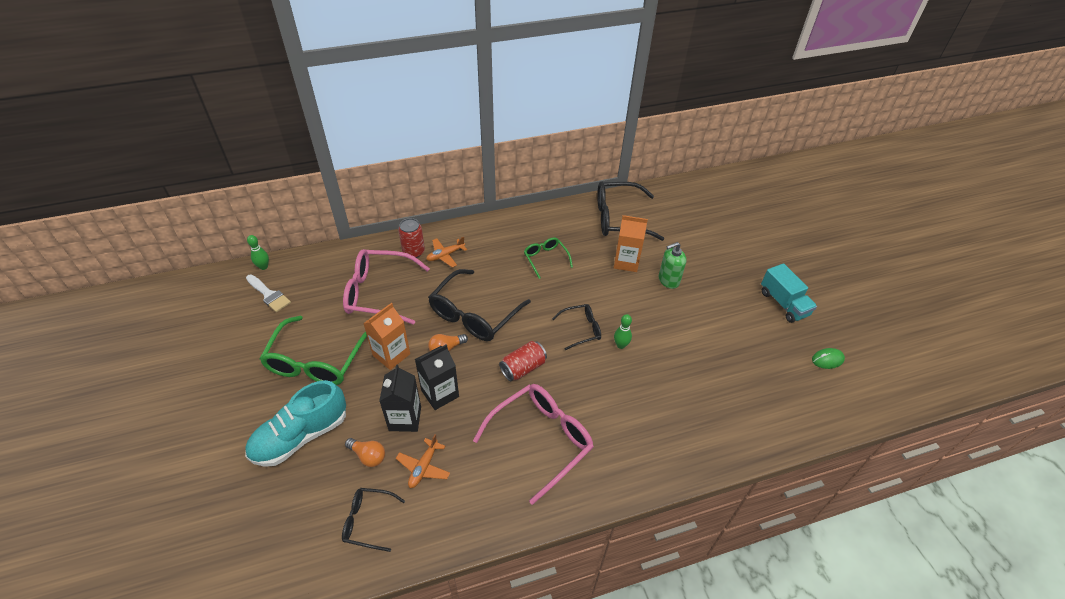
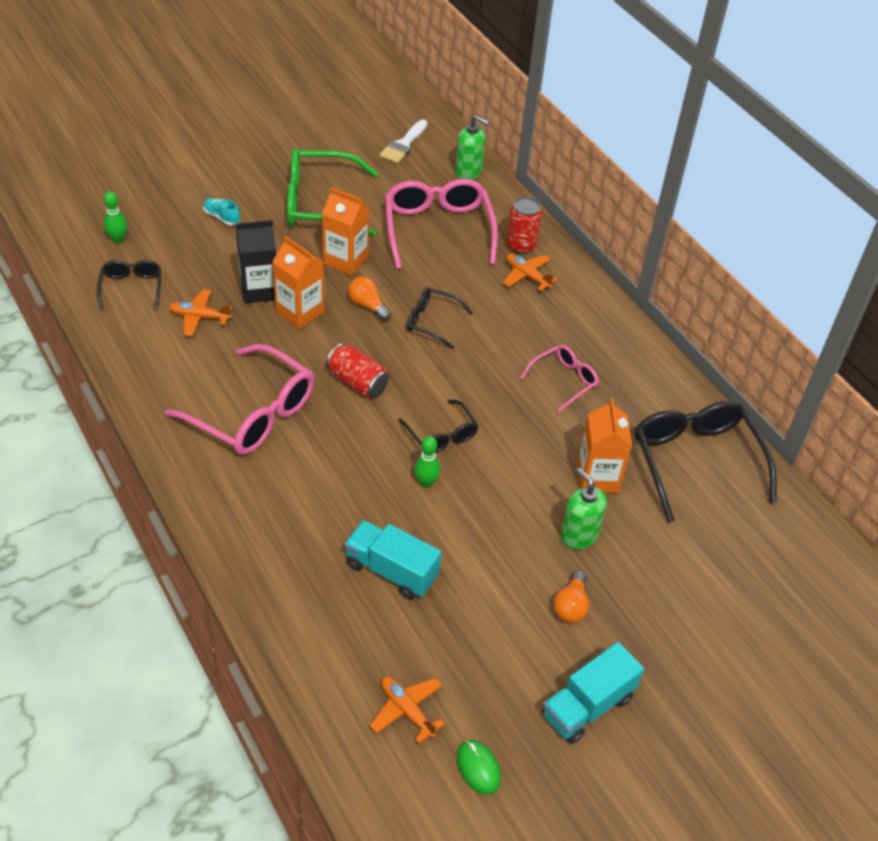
camera: 75 degrees right, 0 degrees up
turquoise shoe [245,380,346,467] -> turquoise shoe [203,198,240,226], size x0.41
green bowling pin [247,235,269,270] -> green bowling pin moved to [104,191,127,243]
orange light bulb [345,438,385,467] -> orange light bulb moved to [553,570,589,623]
black carton [415,344,459,410] -> orange carton [272,236,324,329]
black glasses [428,269,531,341] -> black glasses [407,288,473,349], size x0.54
green glasses [524,237,573,279] -> pink glasses [520,345,599,412]
none -> turquoise truck [345,520,442,599]
none -> orange plane [370,676,445,744]
none -> green soap dispenser [455,115,489,180]

